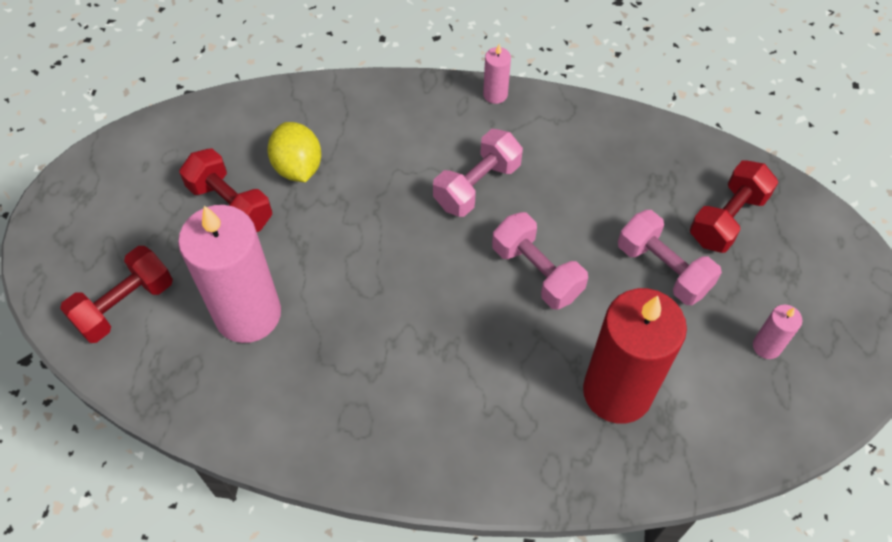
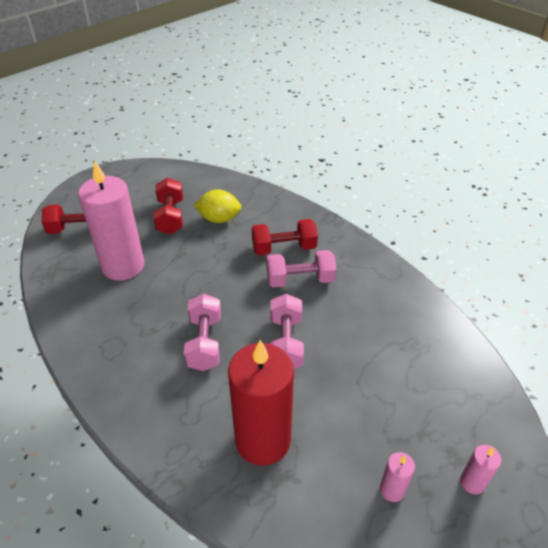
camera: 40 degrees right, 15 degrees down
yellow lemon [267,122,321,182] -> yellow lemon turned 75 degrees clockwise [194,189,242,223]
pink candle [483,44,511,104] -> pink candle moved to [460,445,502,494]
pink dumbbell [618,210,722,305] -> pink dumbbell moved to [184,294,221,371]
red dumbbell [690,160,778,253] -> red dumbbell moved to [252,219,318,255]

